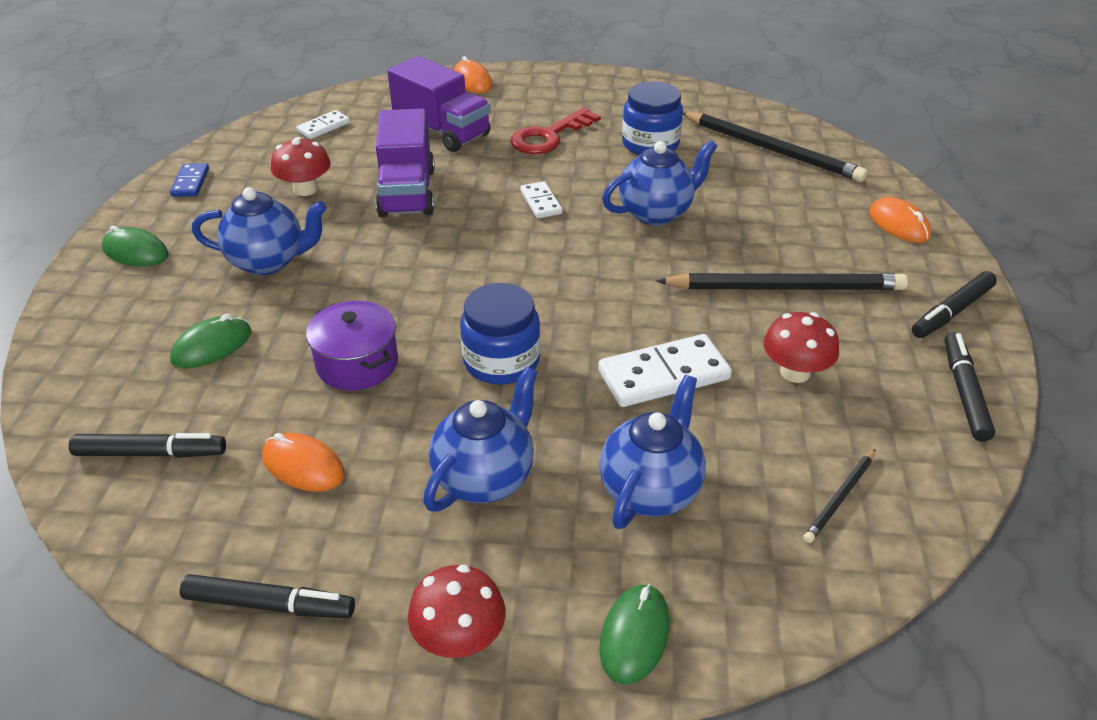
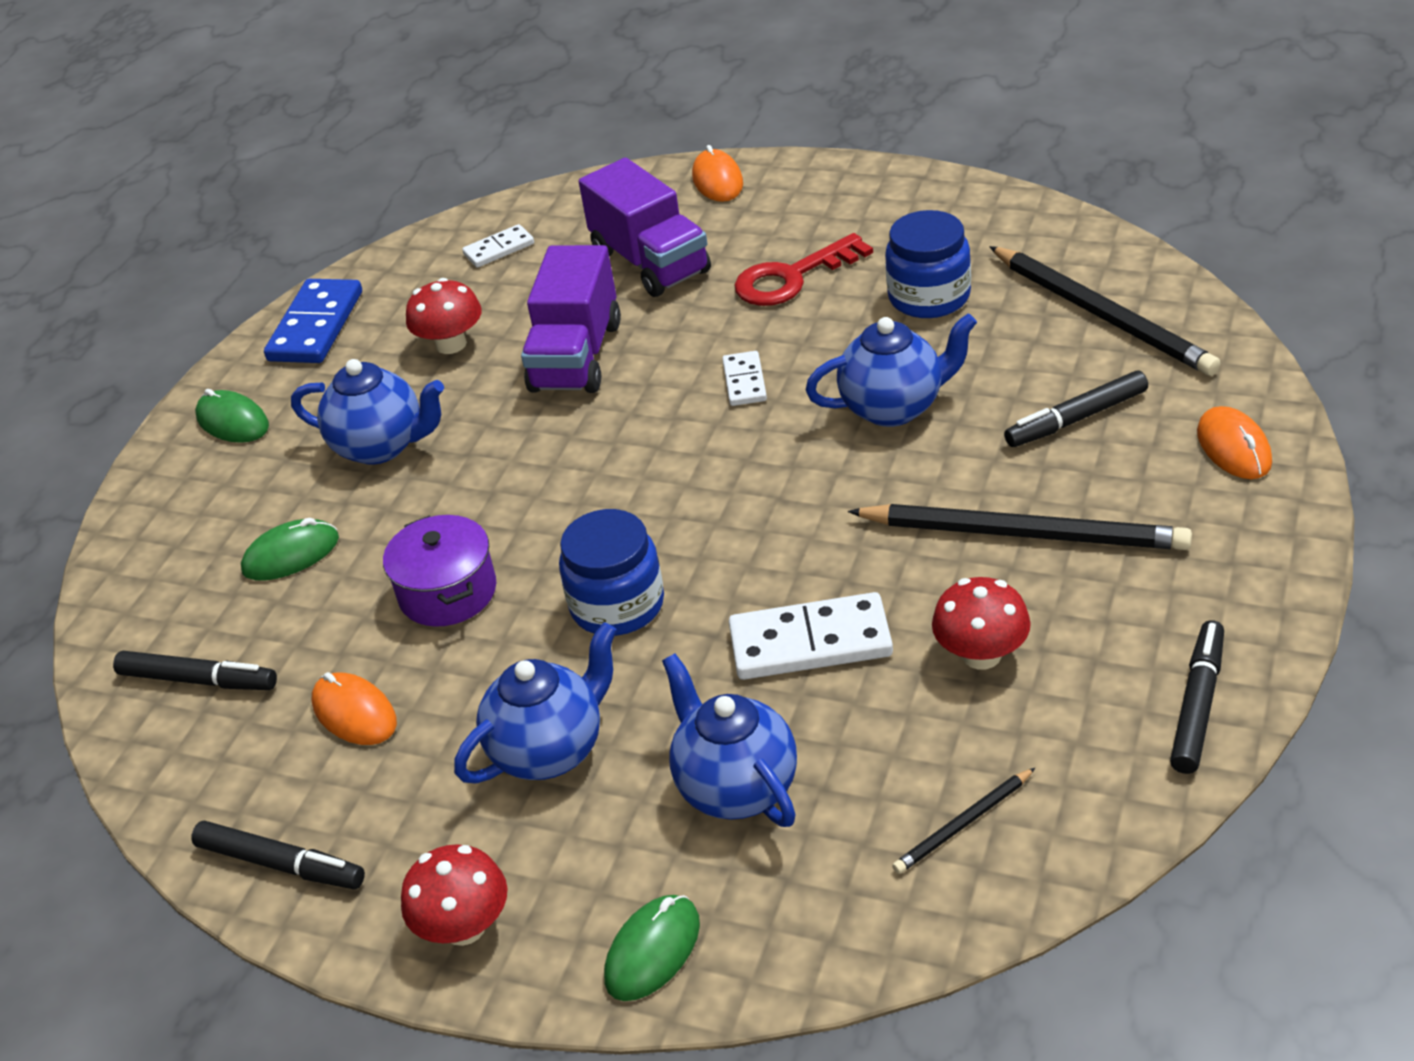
camera: 20 degrees right, 0 degrees up
blue domino [170,163,209,197] -> blue domino [264,279,362,363], size x1.79
blue teapot [599,375,706,529] -> blue teapot turned 75 degrees counterclockwise [662,654,797,827]
black marker [912,271,997,338] -> black marker moved to [1004,371,1148,447]

